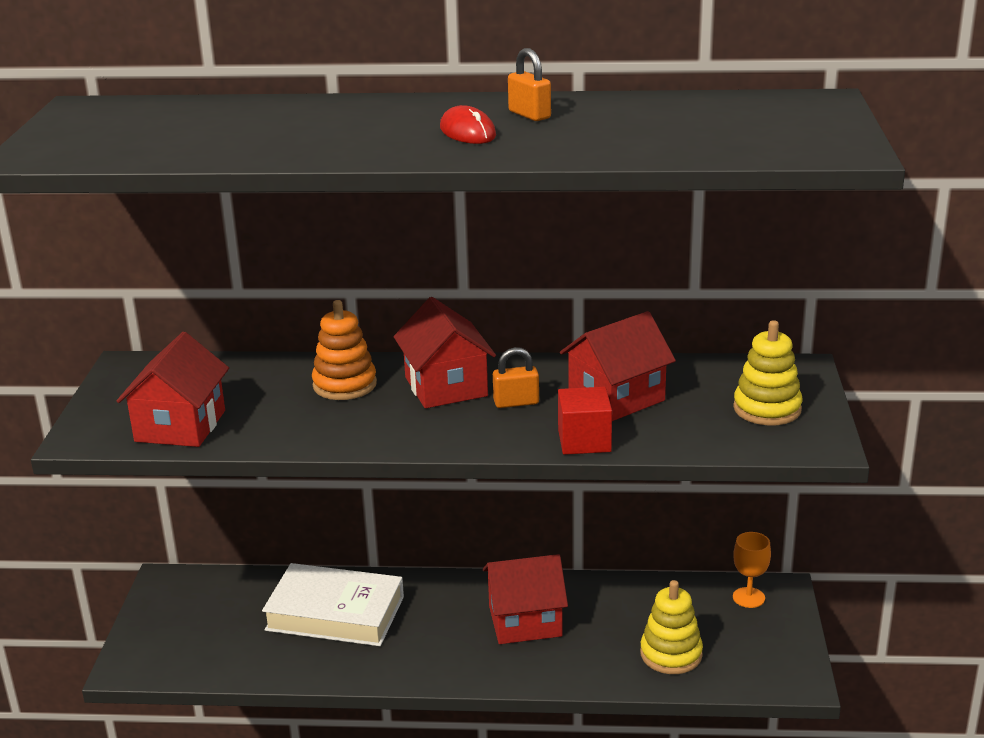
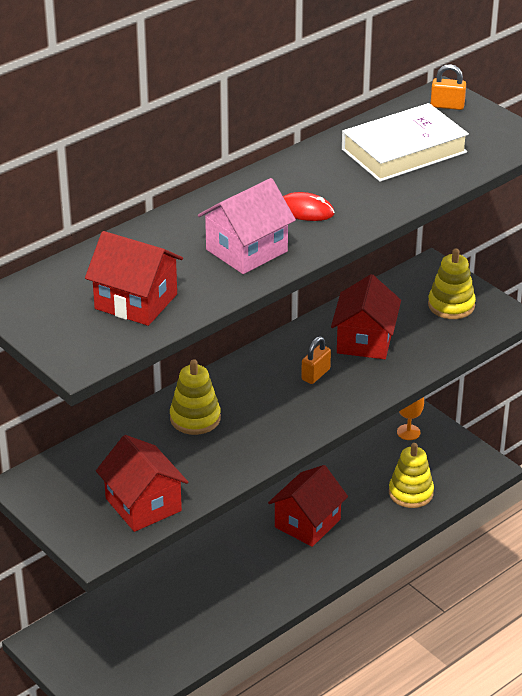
camera: 45 degrees left, 10 degrees up
white book [262,563,404,646] -> white book moved to [342,103,469,182]
orange stacking toy [312,300,377,400] -> yellow stacking toy [170,359,221,435]
red house [394,297,496,408] -> red house moved to [85,231,183,326]
orange padlock [508,48,551,121] -> orange padlock moved to [431,64,466,110]
red cube [558,387,612,455] -> none
none -> pink house [198,178,296,274]

